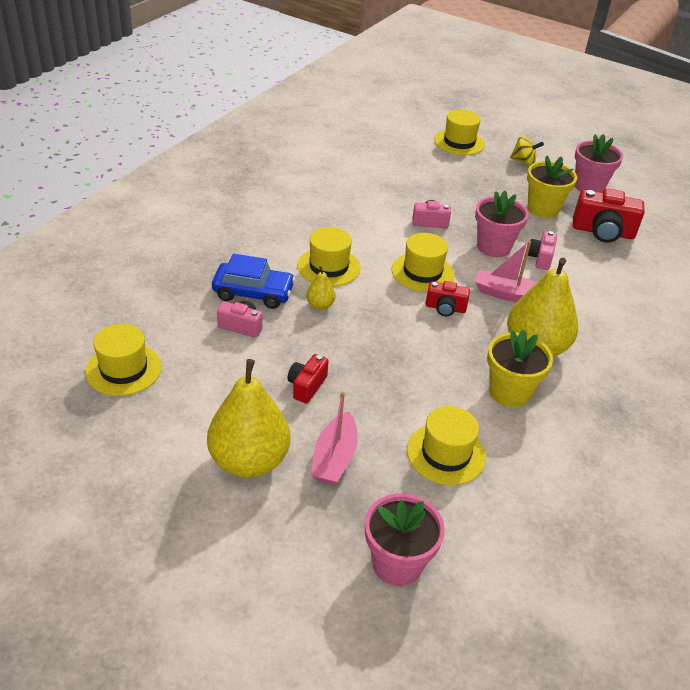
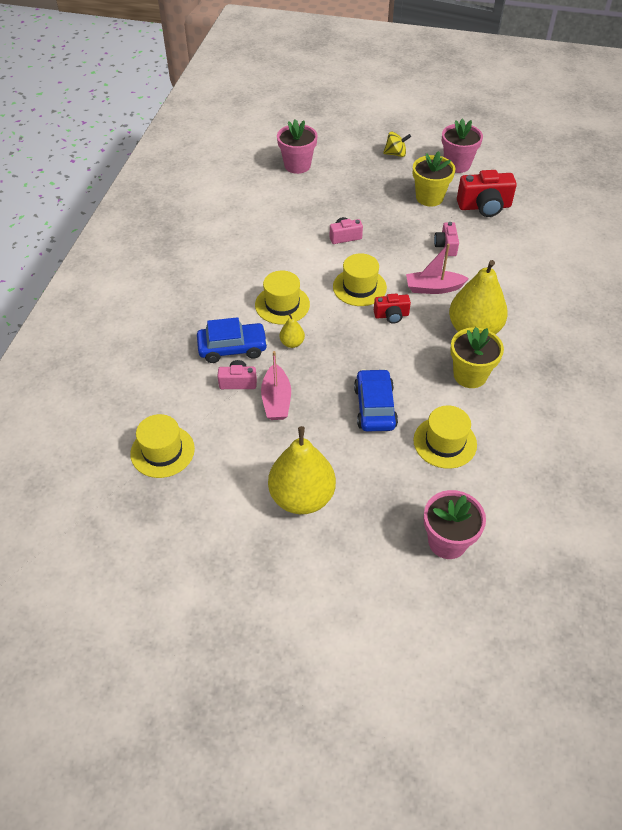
camera: 15 degrees left, 10 degrees up
red camera [287,354,329,404] -> none
pink boat [311,392,358,485] -> pink boat moved to [261,351,291,420]
yellow hat [434,110,485,155] -> none
pink flower pot [475,191,529,257] -> pink flower pot moved to [277,119,318,174]
none -> blue car [354,369,398,432]

